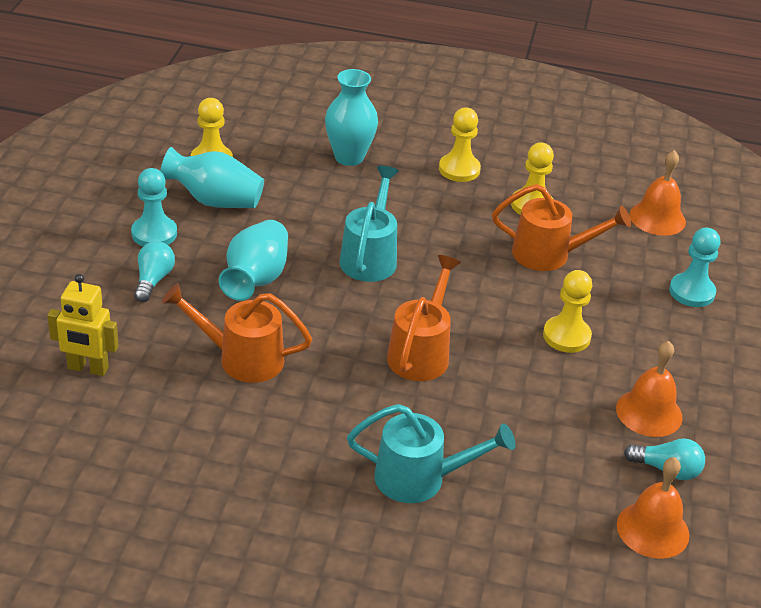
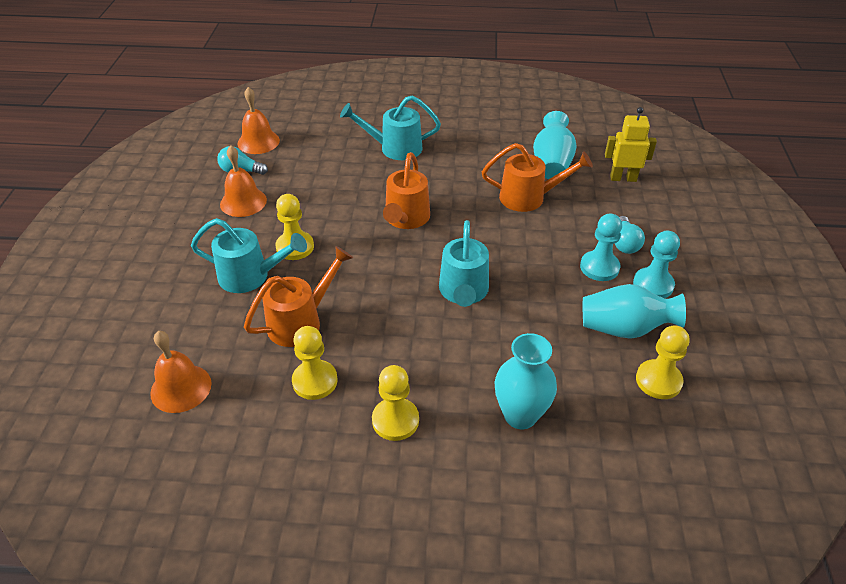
camera: 175 degrees right, 5 degrees up
turquoise vase [219,220,288,301] -> turquoise vase moved to [533,111,577,180]
orange watering can [492,184,631,271] -> orange watering can turned 135 degrees clockwise [244,246,353,347]
turquoise pawn [669,228,720,307] -> turquoise pawn moved to [580,213,622,281]
none -> turquoise watering can [191,218,307,293]

